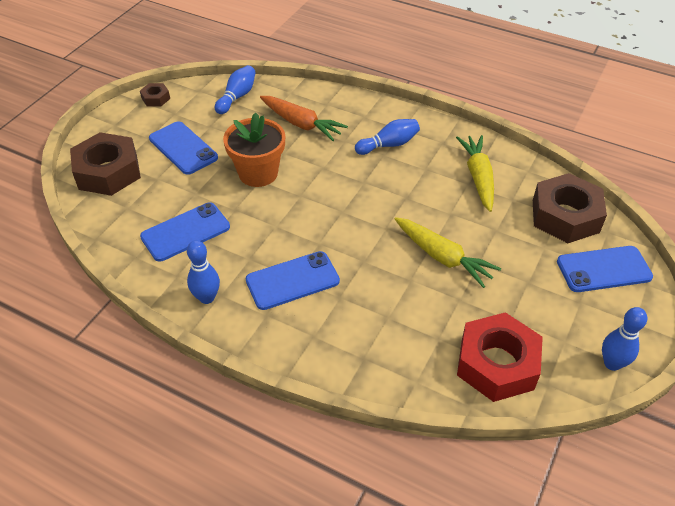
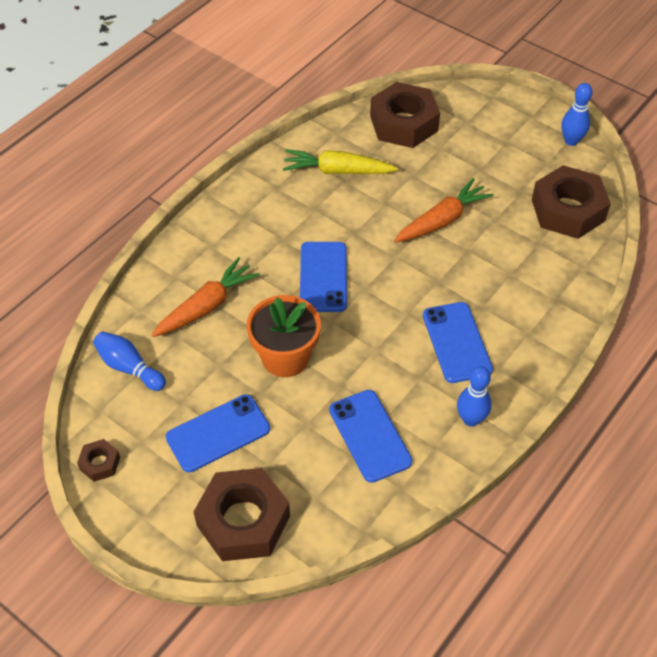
camera: 80 degrees left, 5 degrees up
blue bowling pin [355,119,420,155] -> none
yellow carrot [395,217,501,288] -> orange carrot [394,178,494,243]
red nut [457,312,543,402] -> brown nut [532,165,611,239]
blue phone [557,246,653,292] -> blue phone moved to [300,242,347,312]

